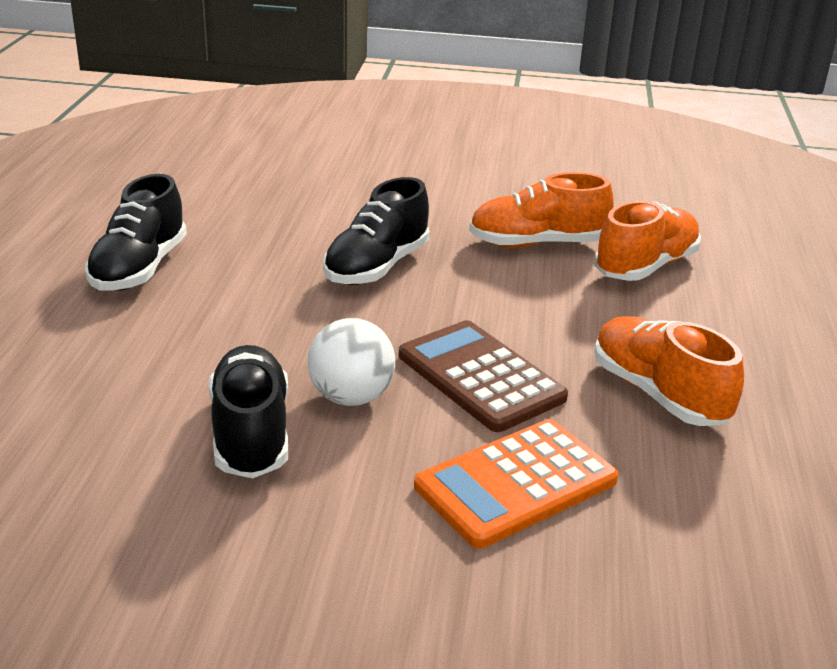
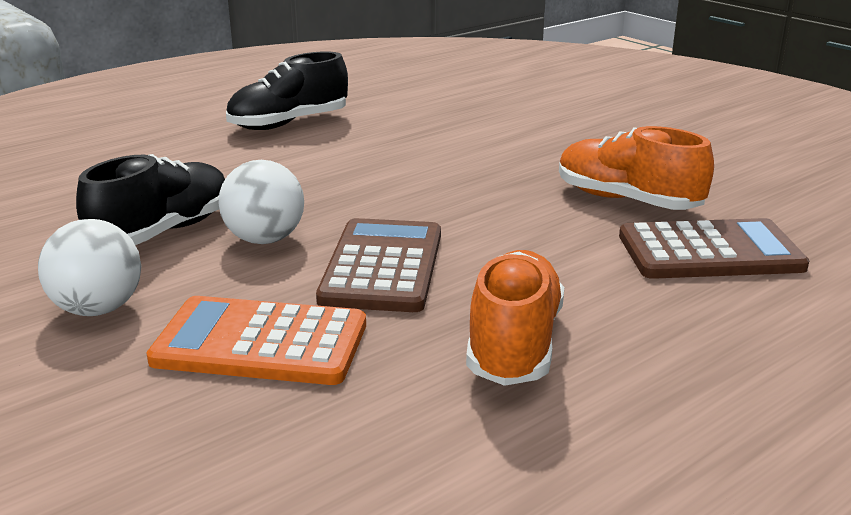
camera: 45 degrees right, 5 degrees down
black shoe [323,177,430,285] -> none
orange shoe [595,201,701,281] -> brown calculator [619,218,810,279]
none -> white ball [38,219,141,316]

